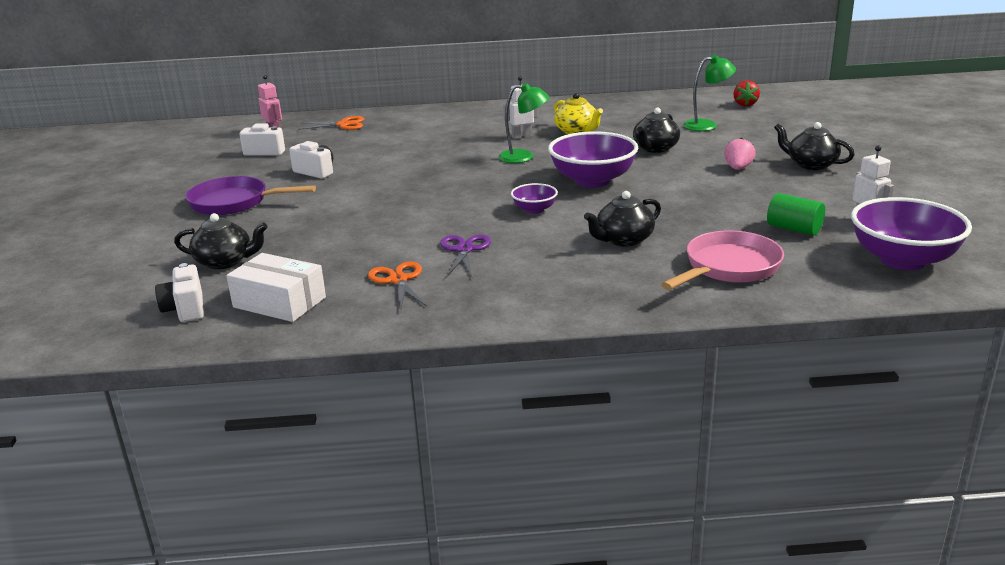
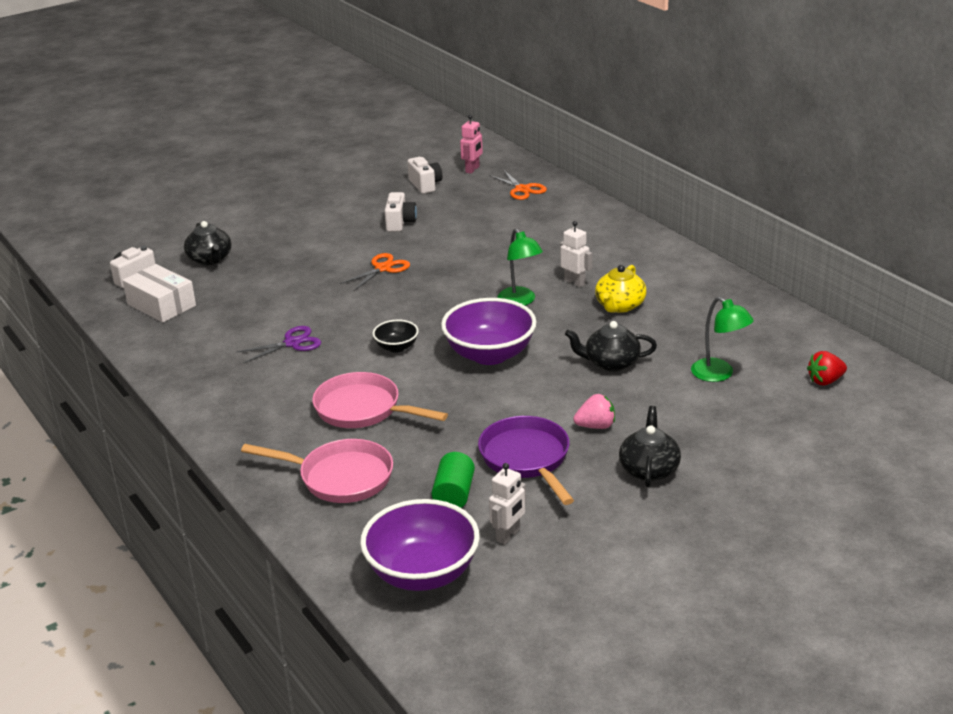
camera: 60 degrees right, 5 degrees up
purple pan [186,176,316,215] -> purple pan moved to [478,416,574,505]
white box [226,253,326,322] -> white box turned 45 degrees counterclockwise [122,264,196,322]
orange scissors [368,261,427,308] -> orange scissors moved to [340,253,410,291]
purple bowl [511,183,558,214] -> black bowl [372,320,419,353]
black teapot [584,191,661,247] -> pink pan [312,372,448,428]

